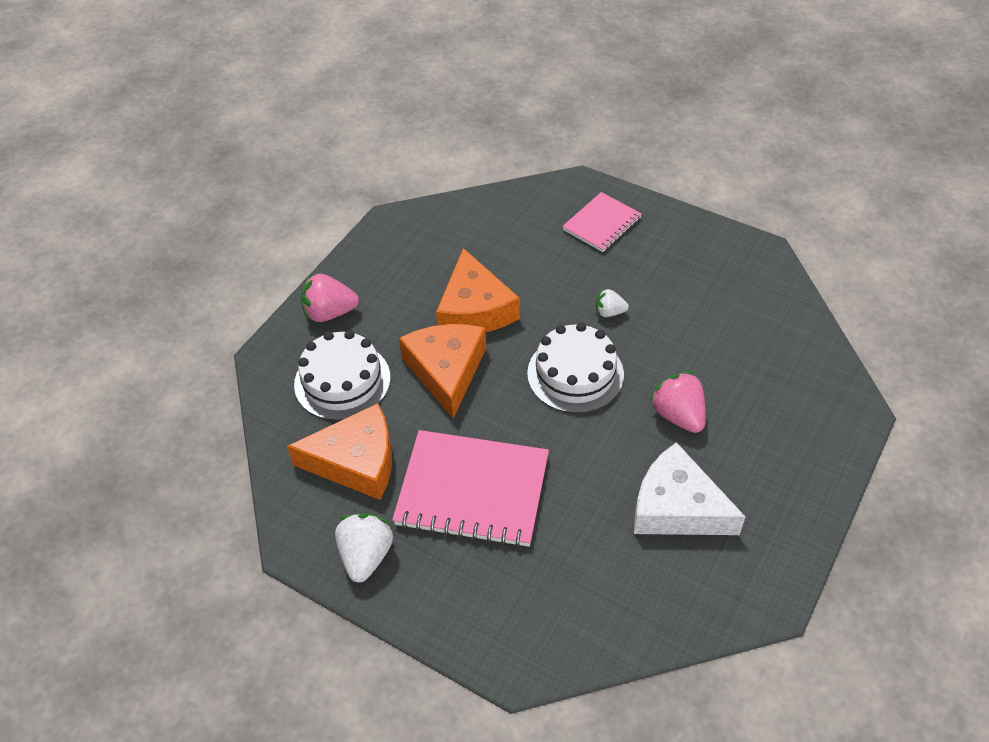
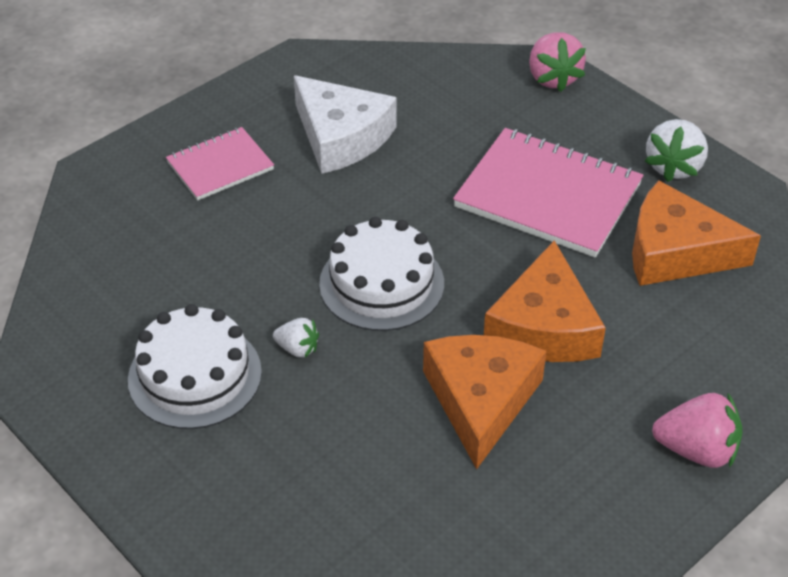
camera: 165 degrees left, 5 degrees down
white cake [294,330,390,421] -> white cake moved to [128,304,262,429]
pink notebook [562,192,642,252] -> pink notebook moved to [166,127,274,200]
pink strawberry [649,371,706,433] -> pink strawberry moved to [529,32,586,92]

